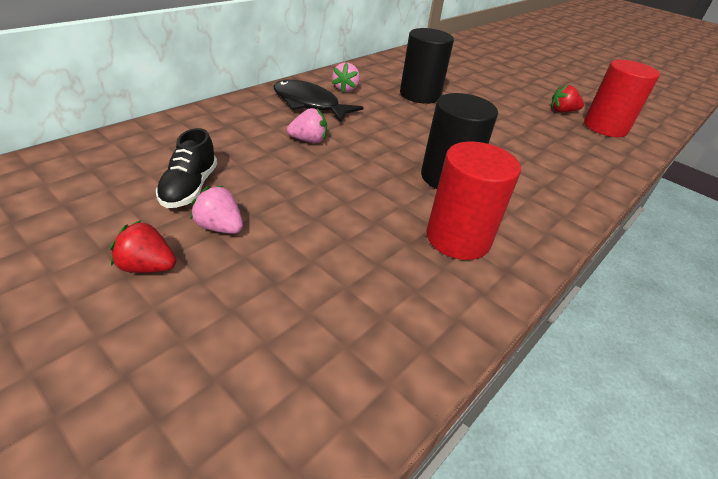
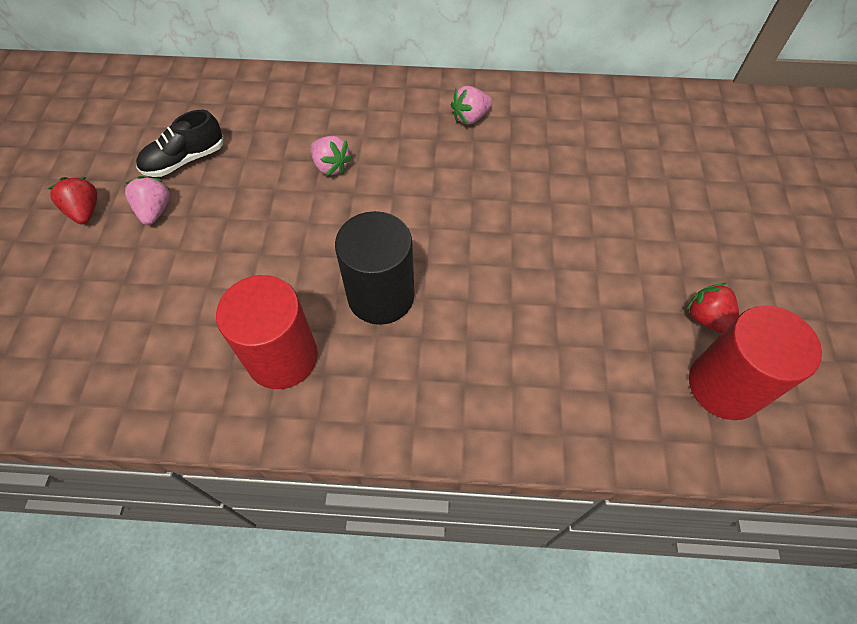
camera: 55 degrees right, 20 degrees up
black fish [274,79,363,122] -> none
black cylinder [400,28,454,104] -> none

